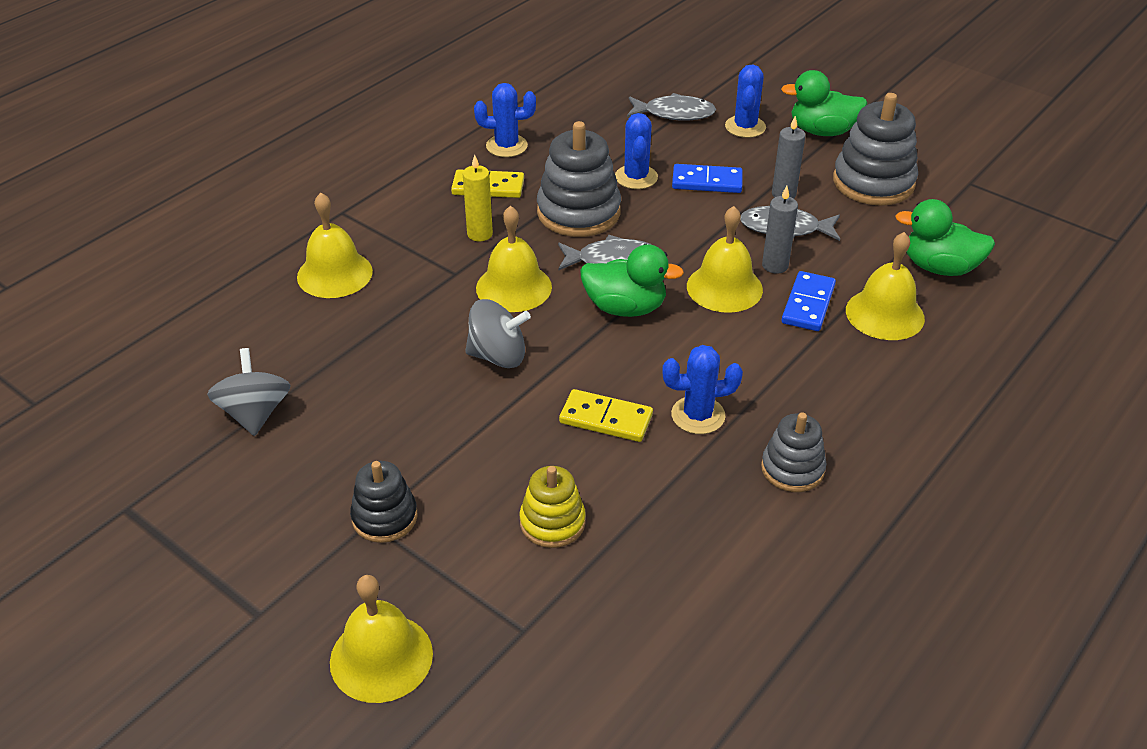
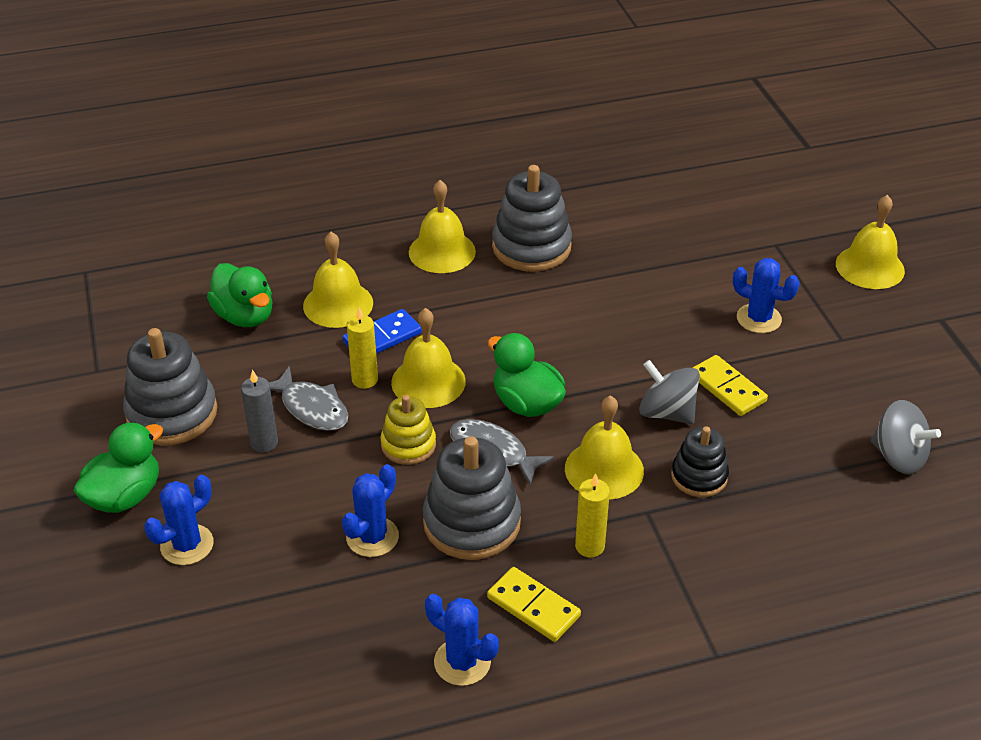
camera: 145 degrees left, 0 degrees up
grey spinning top [207,348,291,436] -> grey spinning top turned 75 degrees counterclockwise [871,400,941,474]
yellow bell [297,193,373,298] -> yellow bell moved to [409,180,476,273]
black stacking toy [350,461,418,543] -> black stacking toy moved to [671,426,729,497]
yellow stacking toy [520,466,586,548] -> yellow stacking toy moved to [380,395,436,465]
yellow domino [559,389,653,442] -> yellow domino moved to [693,355,768,416]
grey fish [627,93,716,121] -> none
blue cactus [662,345,743,434] -> blue cactus moved to [733,258,800,333]
blue domino [672,164,743,193] -> none
grey stacking toy [761,413,827,492] -> grey stacking toy [492,165,572,272], size x1.67
grey candle [762,186,798,273] -> yellow candle [347,307,378,389]
green duck [781,70,867,136] -> green duck turned 90 degrees counterclockwise [74,422,163,513]

